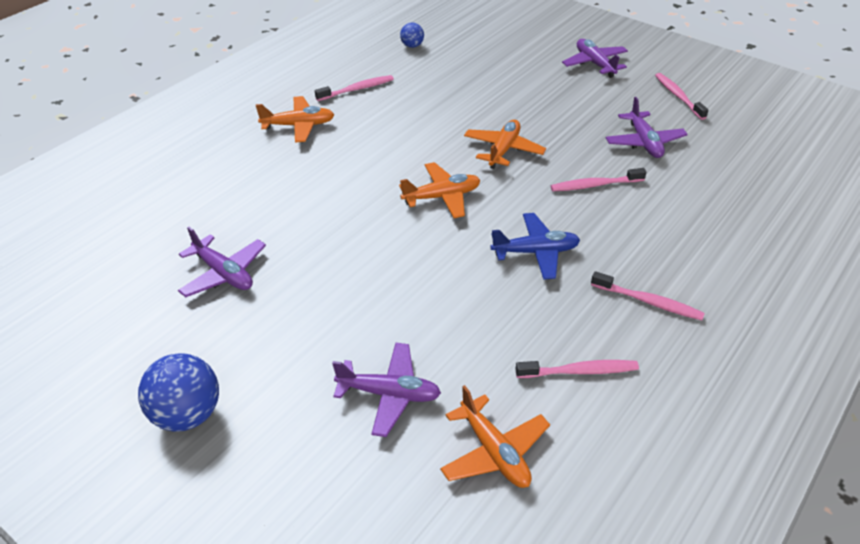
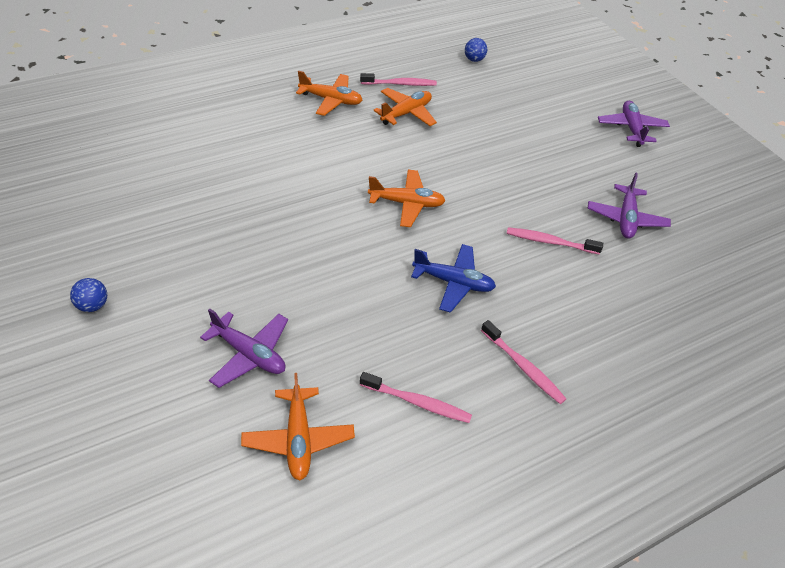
camera: 20 degrees right, 5 degrees up
blue ball [138,354,219,432] -> blue ball [70,278,107,312], size x0.54
purple plane [178,227,266,297] -> none
orange plane [464,120,546,169] -> orange plane moved to [374,88,437,126]
pink toothbrush [655,73,709,120] -> none

